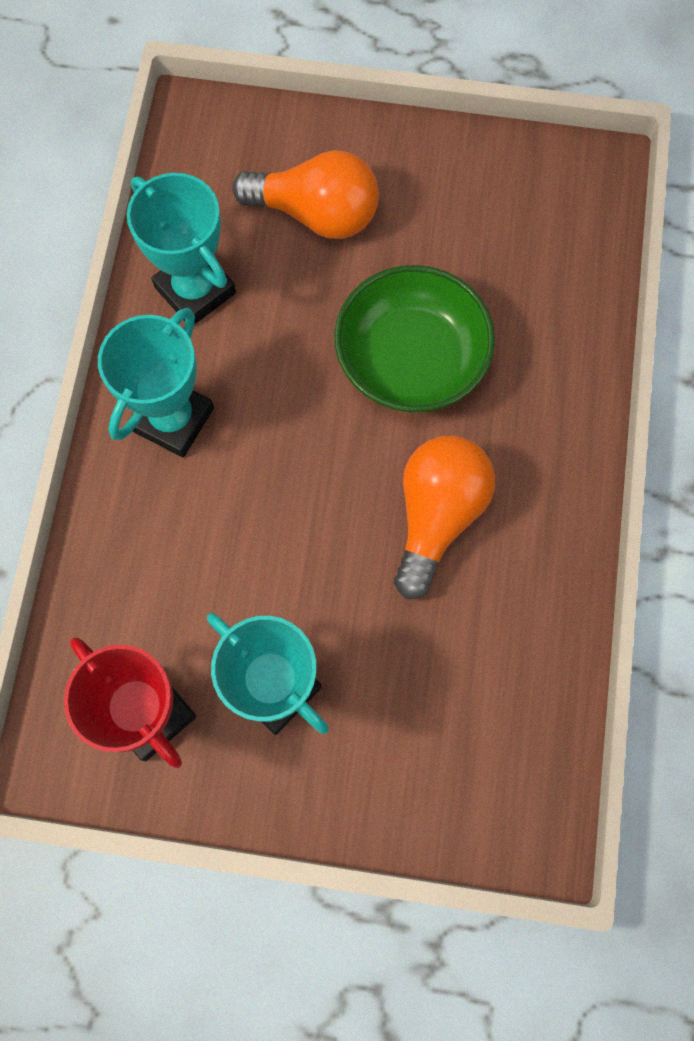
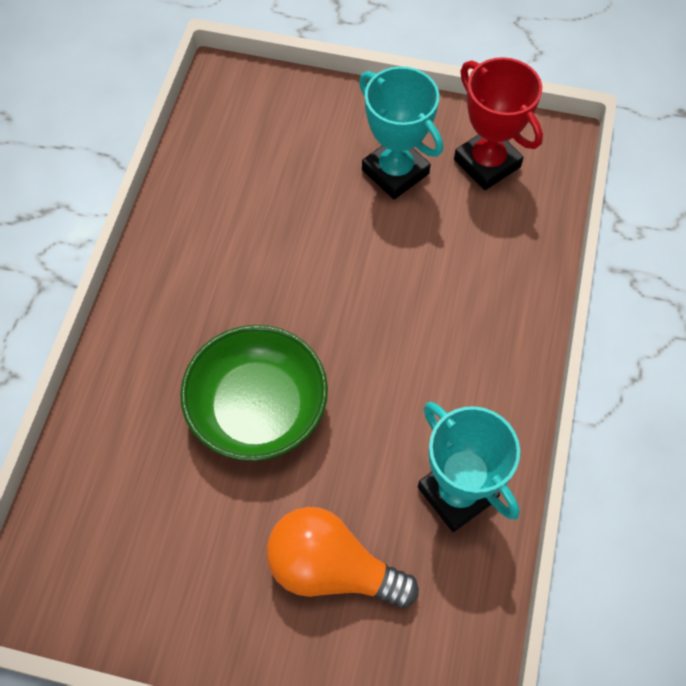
camera: 175 degrees left, 10 degrees down
turquoise trophy [98,308,214,457] -> none
orange light bulb [394,435,495,599] -> none

